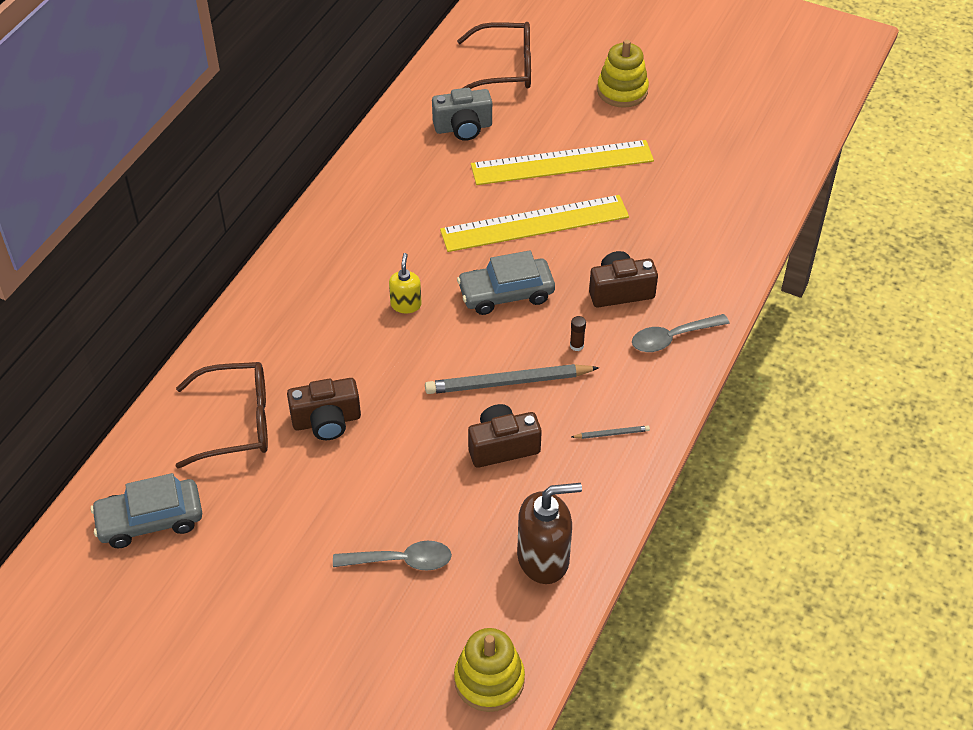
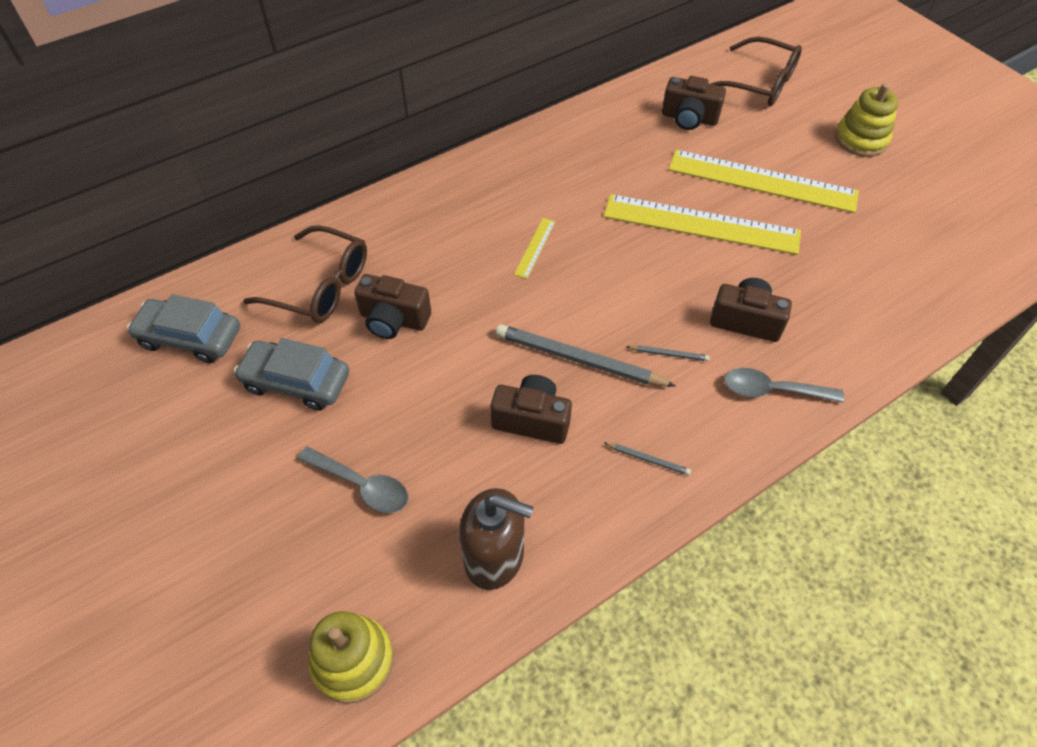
camera: 30 degrees right, 5 degrees up
yellow soap dispenser [389,253,422,313] -> yellow ruler [514,218,556,279]
grey camera [432,88,492,141] -> brown camera [662,76,726,130]
grey car [457,250,555,315] -> grey car moved to [234,338,349,411]
brown glue stick [570,316,586,351] -> grey pencil [626,345,710,361]

